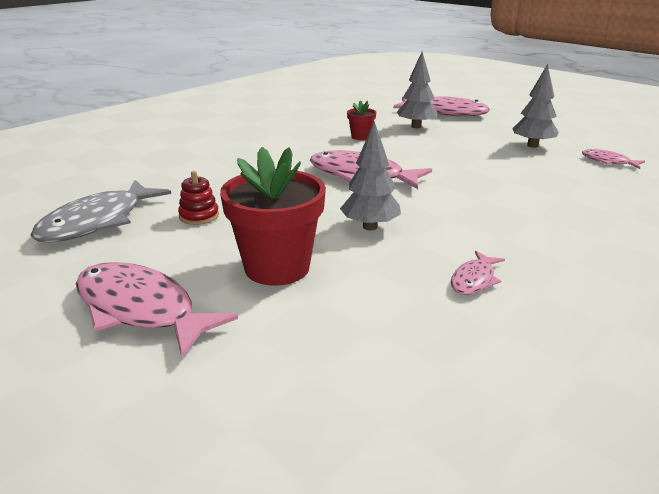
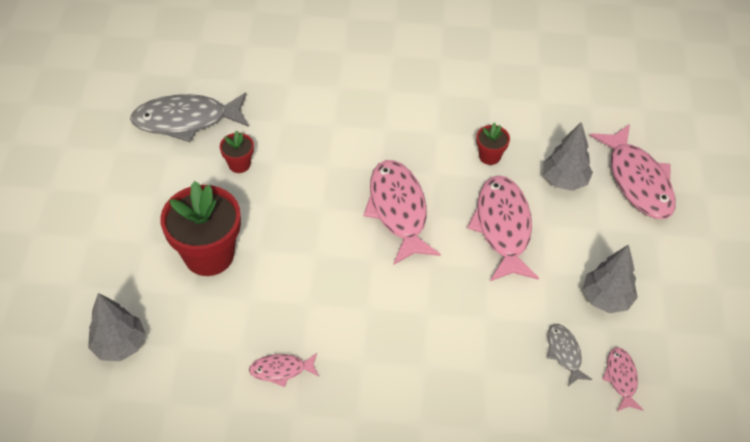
camera: 50 degrees right, 25 degrees up
pink fish [76,262,238,358] -> pink fish moved to [467,175,539,281]
red stacking toy [178,171,219,225] -> red flower pot [220,130,254,173]
grey tree [340,121,401,230] -> grey tree moved to [88,293,146,361]
none -> grey fish [547,324,592,386]

